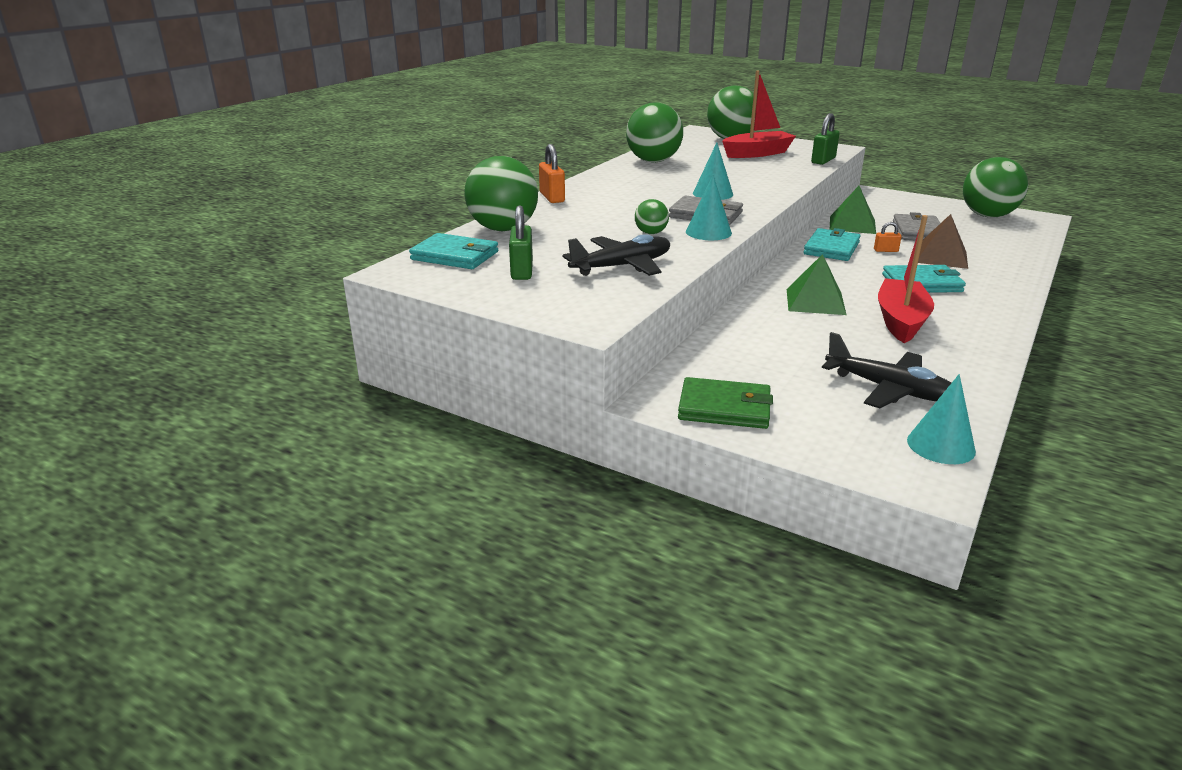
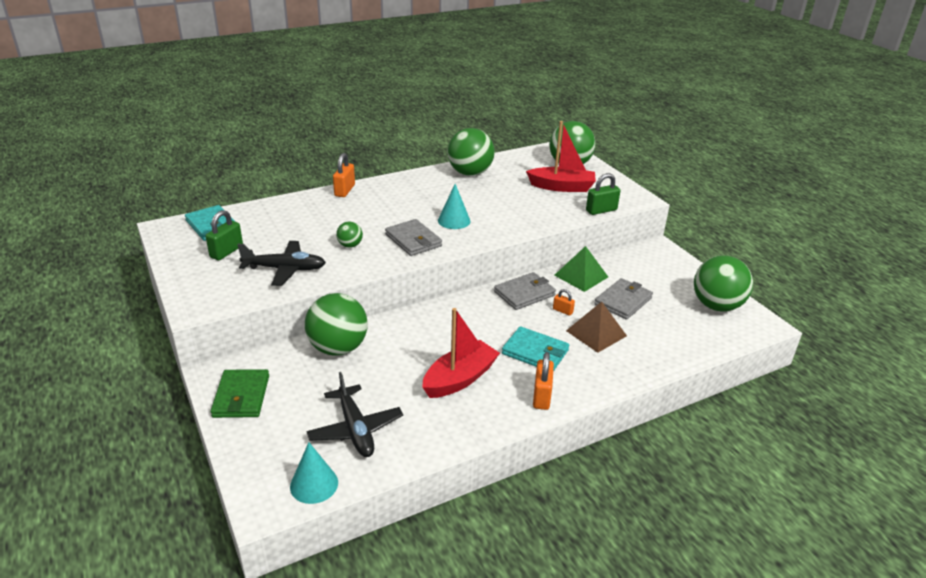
camera: 30 degrees right, 5 degrees up
green ball [464,156,538,231] -> green ball moved to [305,293,368,356]
green wallet [678,377,773,429] -> green wallet turned 45 degrees clockwise [210,369,269,418]
turquoise cone [686,175,732,240] -> none
green pyramid [787,254,846,315] -> none
turquoise wallet [803,228,861,261] -> grey wallet [494,272,556,310]
none -> orange padlock [533,352,554,410]

